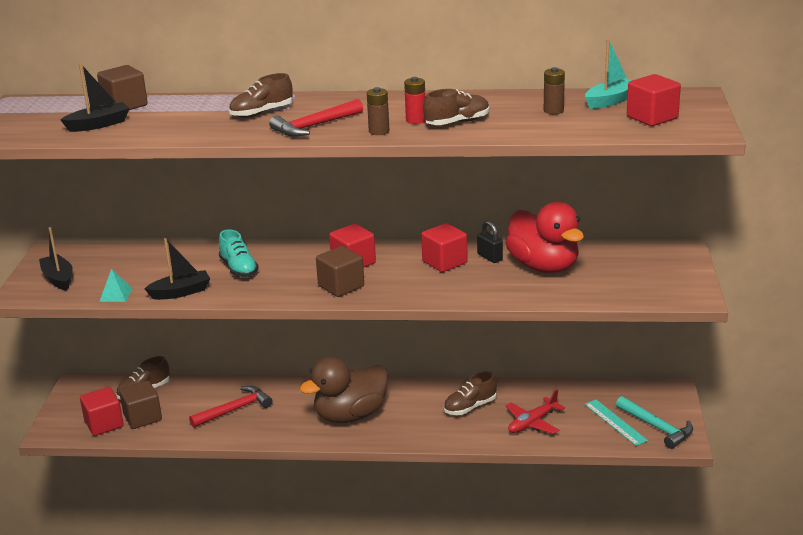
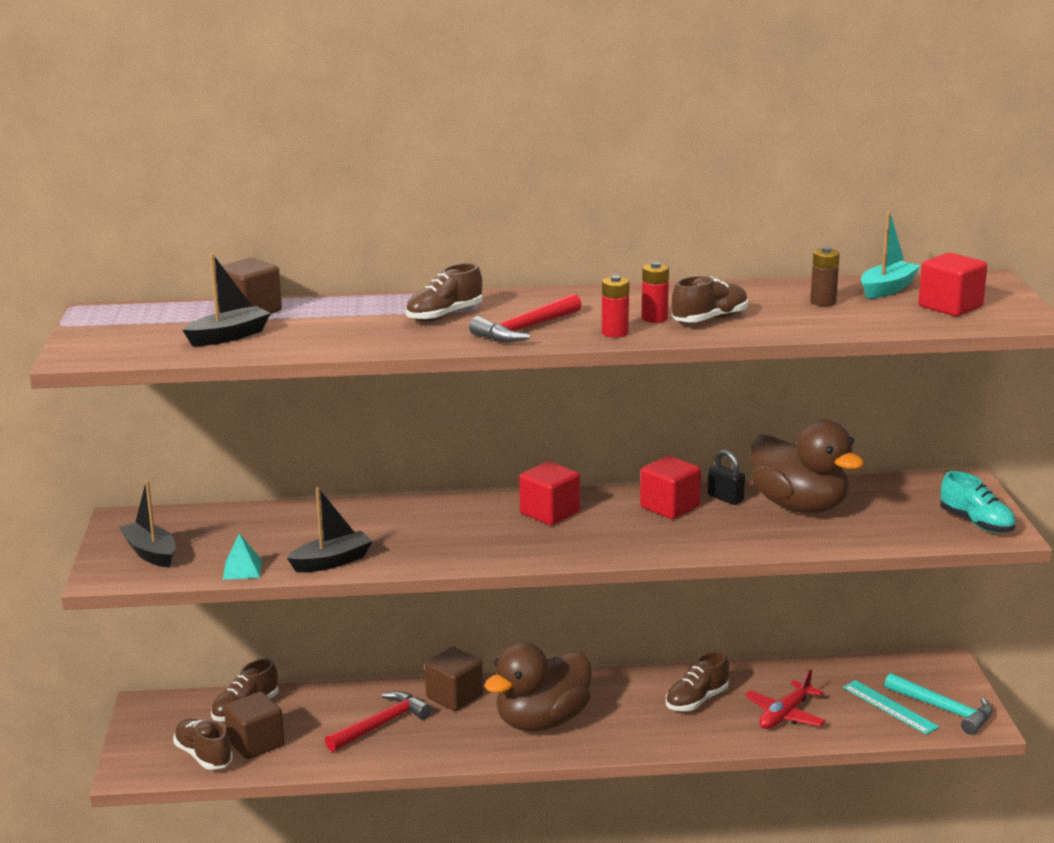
camera: 10 degrees left, 5 degrees down
red cube [80,387,124,436] -> brown shoe [173,719,233,770]
turquoise shoe [219,229,259,277] -> turquoise shoe moved to [940,471,1016,533]
brown cube [316,246,364,297] -> brown cube moved to [425,647,483,711]
brown battery [367,87,389,135] -> red battery [602,275,629,338]
red duck [505,202,584,273] -> brown duck [750,420,864,513]

